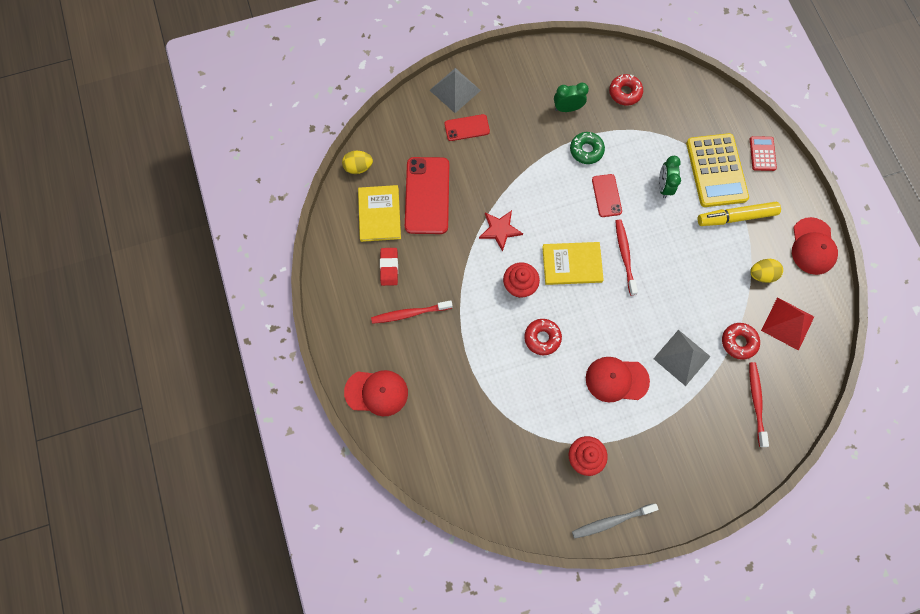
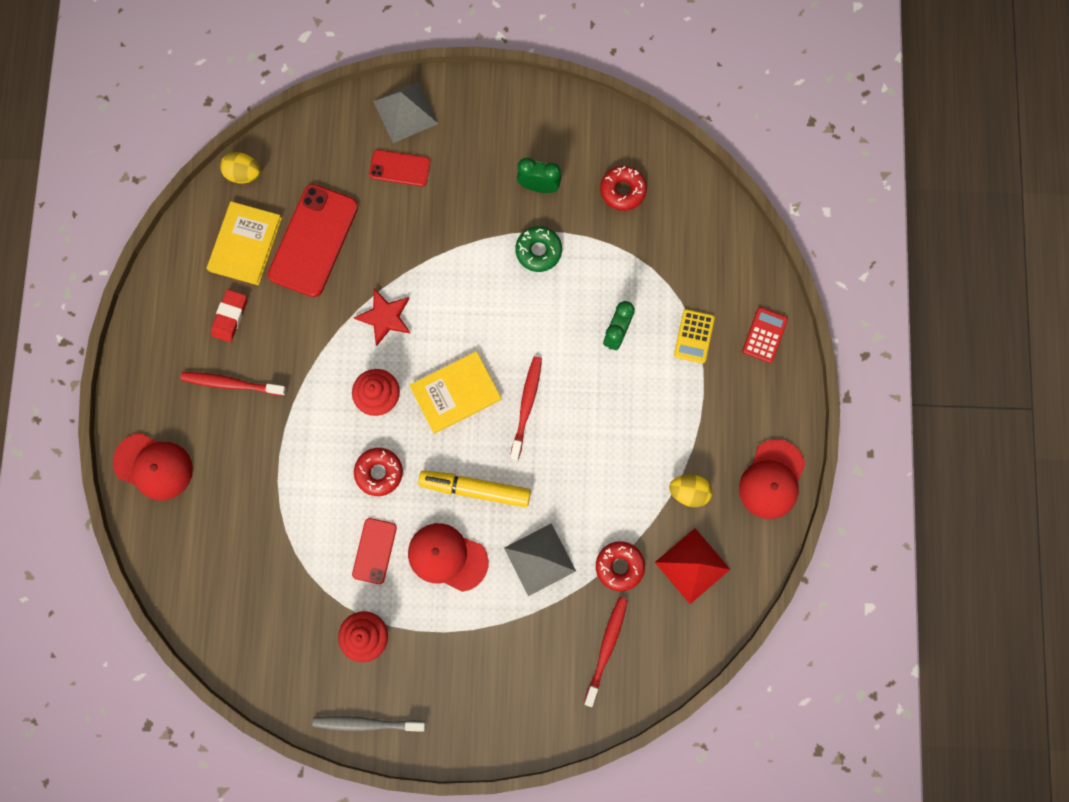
camera: 20 degrees right, 5 degrees up
yellow book [542,242,604,285] -> yellow book turned 45 degrees counterclockwise [409,351,501,434]
red phone [592,174,622,217] -> red phone moved to [352,518,397,584]
yellow calculator [686,133,749,207] -> yellow calculator [674,309,715,364], size x0.49
yellow marker [698,202,781,226] -> yellow marker moved to [418,471,531,508]

